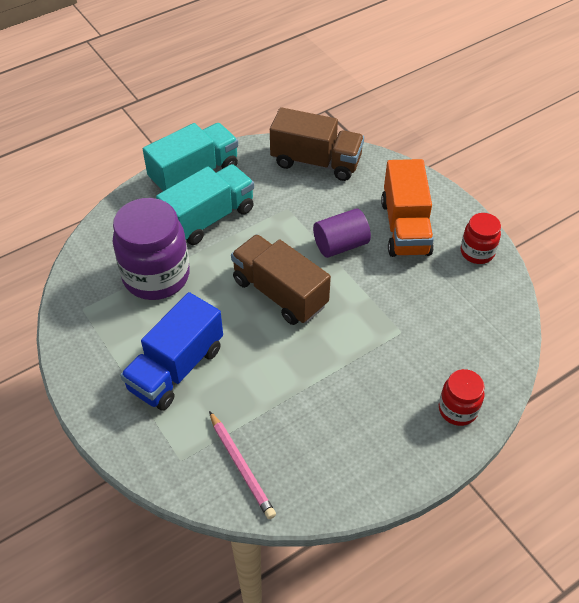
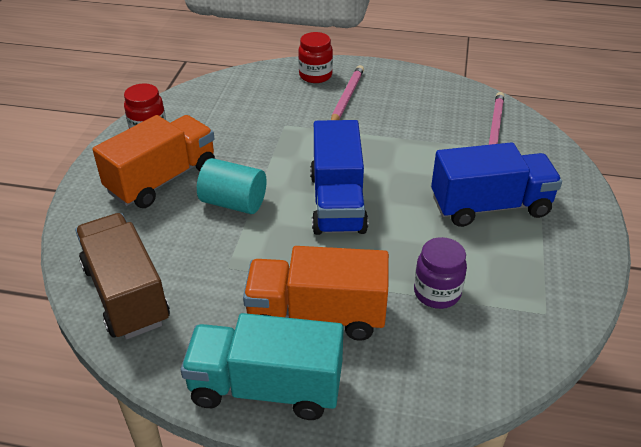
camera: 135 degrees left, 10 degrees down
purple jar [113,198,190,300] -> purple jar [414,237,467,309], size x0.52
turquoise truck [156,164,254,245] -> orange truck [243,246,389,341]
brown truck [231,234,331,325] -> blue truck [310,120,368,235]
purple cylinder [313,208,371,258] -> turquoise cylinder [197,158,267,214]
none -> pink pencil [331,65,364,120]

